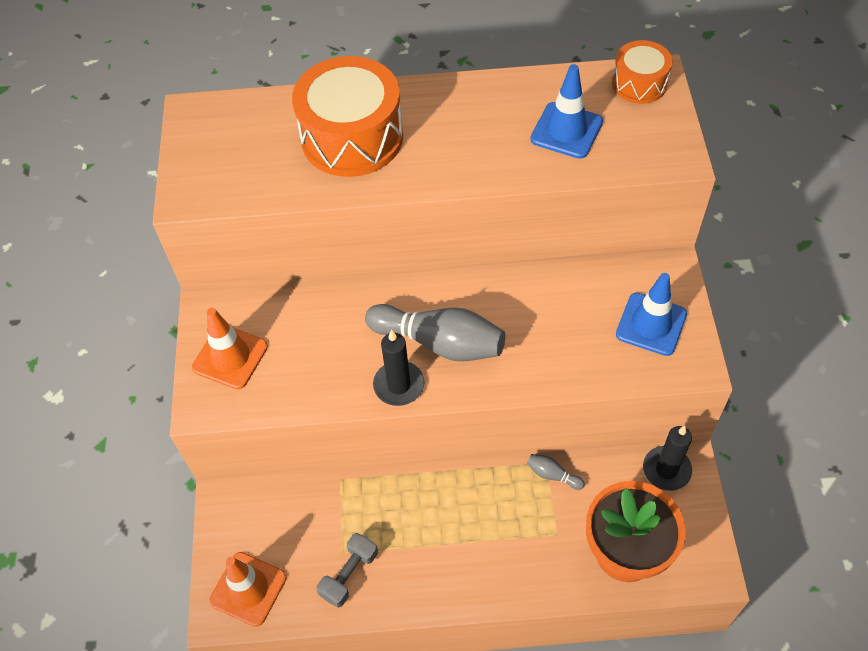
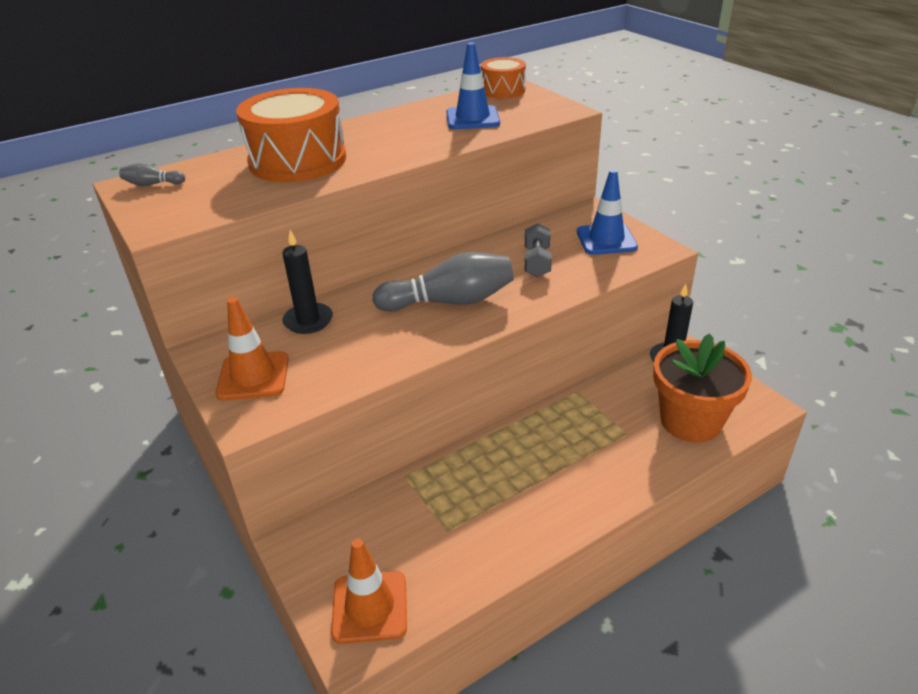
camera: 30 degrees left, 20 degrees down
grey dumbbell [317,533,378,608] -> grey dumbbell moved to [525,223,552,277]
black candle [373,330,425,406] -> black candle moved to [282,230,333,334]
grey bowling pin [527,454,585,490] -> grey bowling pin moved to [119,163,185,186]

